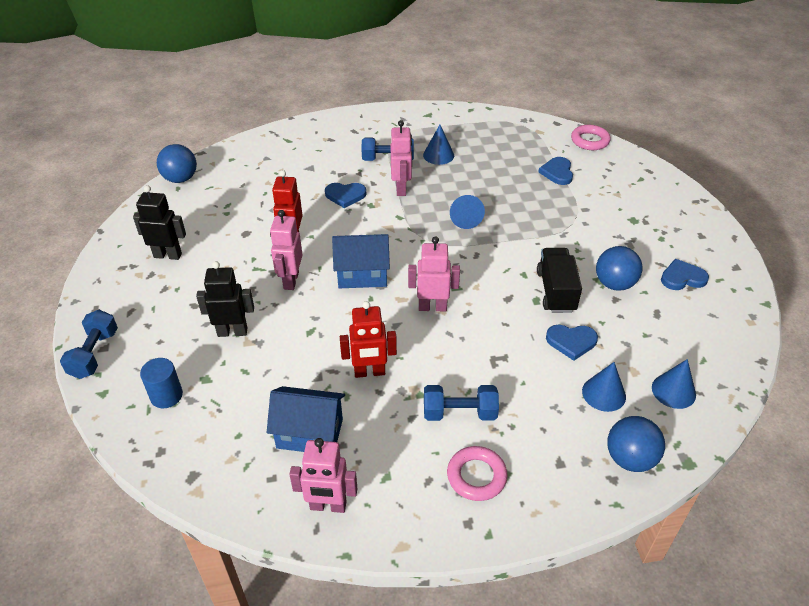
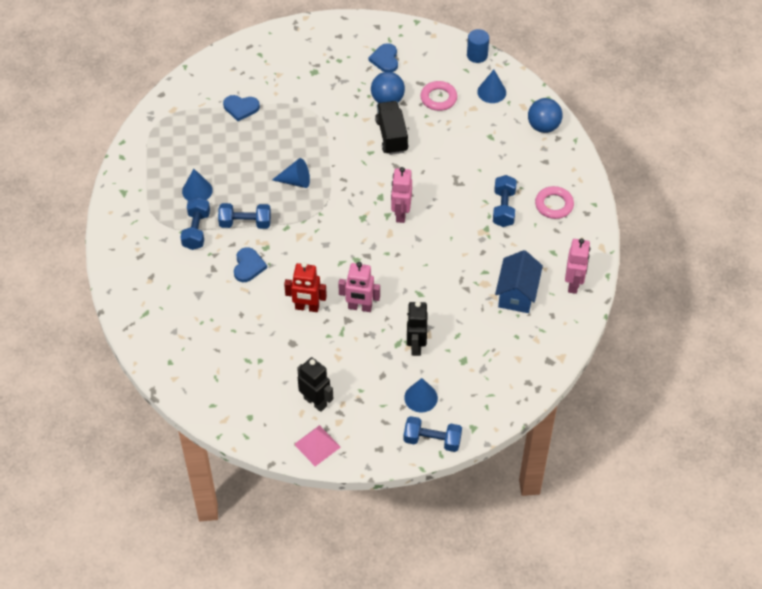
camera: 85 degrees left, 10 degrees up
black robot [133,185,186,260] -> black robot turned 120 degrees clockwise [297,357,333,412]
blue cylinder [140,358,183,408] -> blue cylinder moved to [467,29,489,63]
blue ball [157,144,197,183] -> none
blue house [332,234,390,288] -> none
red robot [340,301,397,378] -> none
pink robot [391,120,412,196] -> blue dumbbell [218,203,271,229]
black truck [537,248,582,313] -> black truck turned 75 degrees clockwise [375,101,408,155]
blue heart [546,325,598,361] -> none
pink ring [571,125,611,150] -> pink ring moved to [420,81,457,111]
blue cone [582,362,626,412] -> blue cone moved to [404,378,438,412]
none -> pink pyramid [294,425,341,466]

